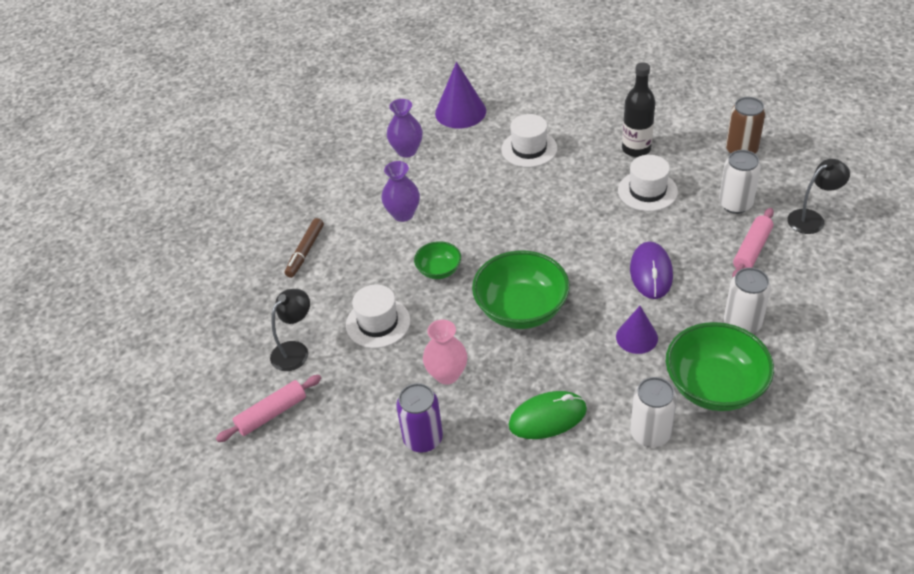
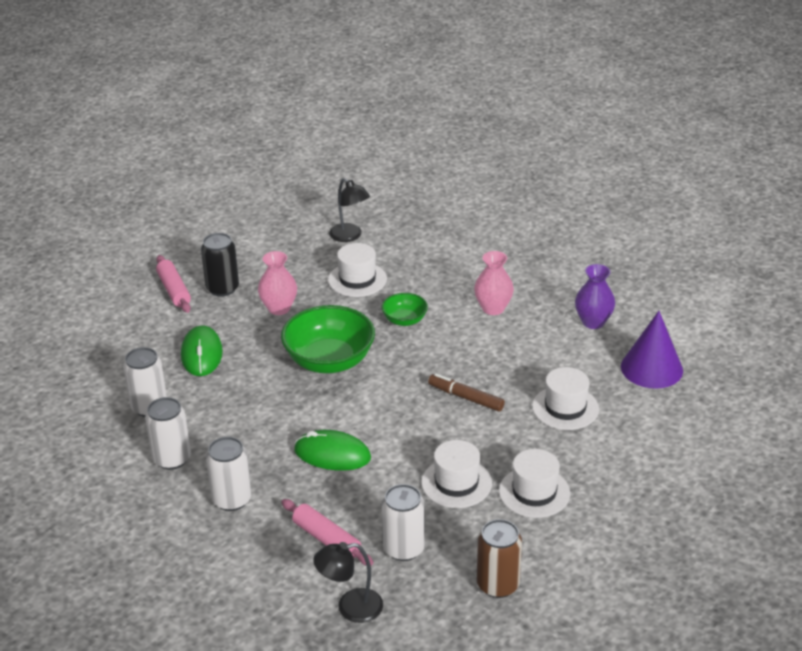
camera: 100 degrees right, 10 degrees down
pink rolling pin [216,375,321,442] -> pink rolling pin moved to [156,255,191,313]
brown marker [285,218,324,278] -> brown marker moved to [428,373,505,412]
purple vase [381,161,420,222] -> pink vase [474,251,514,315]
purple can [396,383,443,452] -> black can [201,233,239,297]
purple cone [616,306,658,354] -> none
black bottle [622,62,655,157] -> white hat [499,449,570,518]
purple mouse [630,241,673,299] -> green mouse [294,430,371,471]
green bowl [666,322,774,411] -> white can [145,397,191,470]
black lamp [787,159,850,234] -> black lamp turned 90 degrees clockwise [313,542,383,623]

